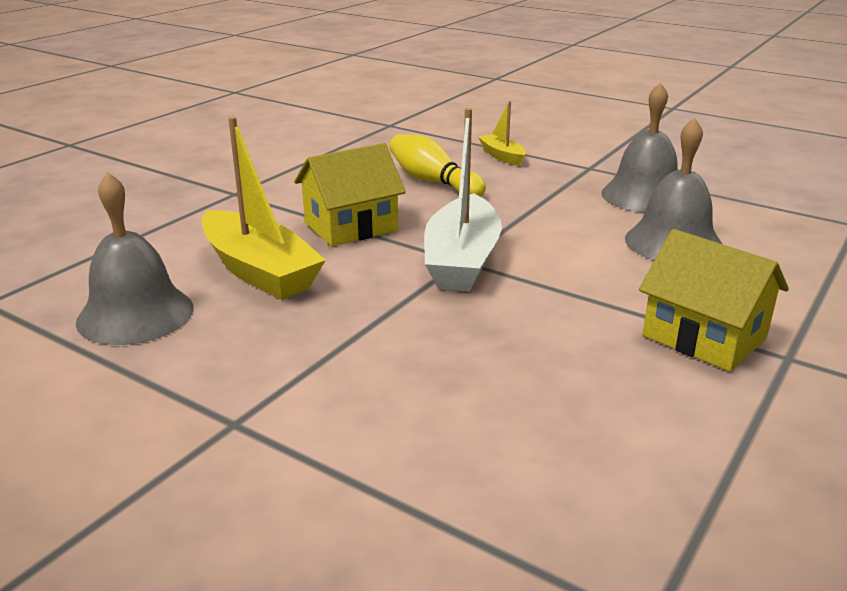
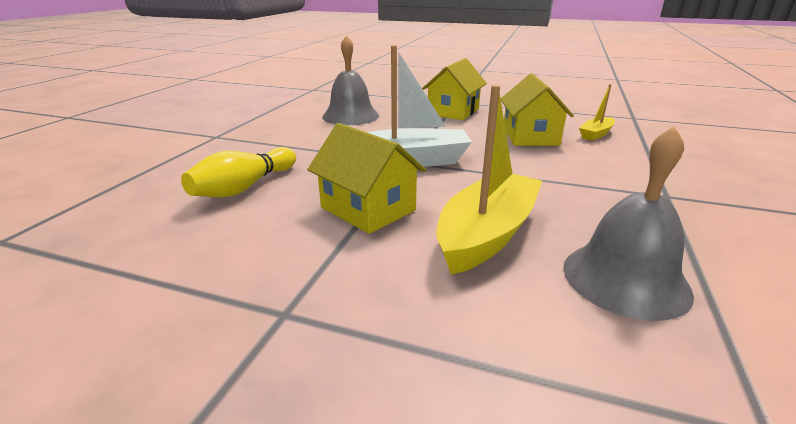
camera: 105 degrees left, 0 degrees up
yellow boat [478,101,526,166] -> yellow boat moved to [579,84,615,141]
grey bell [601,82,678,213] -> none
none -> yellow house [501,73,574,146]

